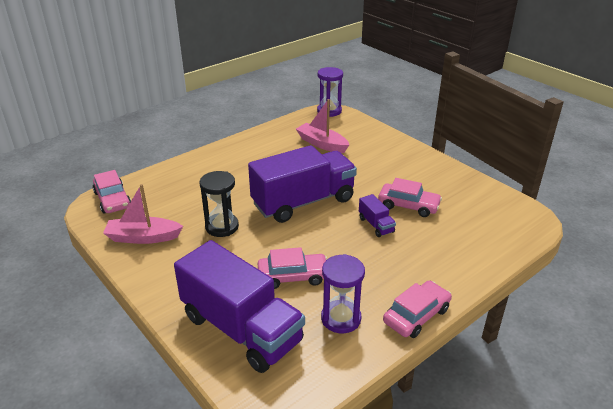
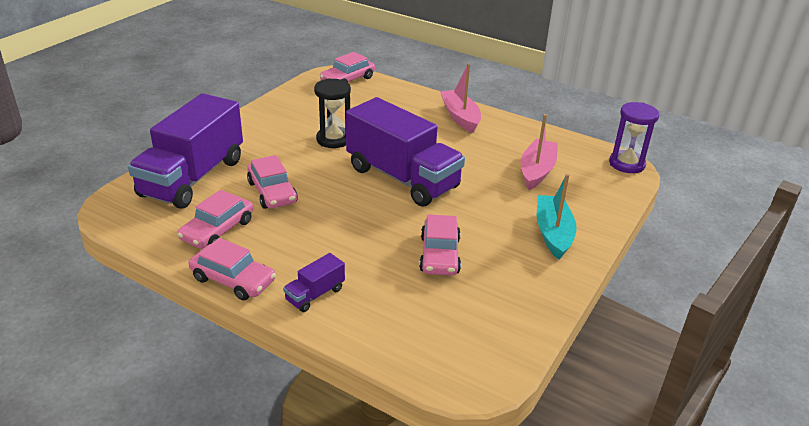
camera: 70 degrees right, 0 degrees up
pink boat [103,184,183,244] -> pink boat moved to [440,63,481,133]
purple hourglass [321,254,365,333] -> pink car [177,190,253,249]
purple truck [359,194,396,237] -> purple truck moved to [283,253,345,312]
none -> turquoise boat [537,174,577,259]

